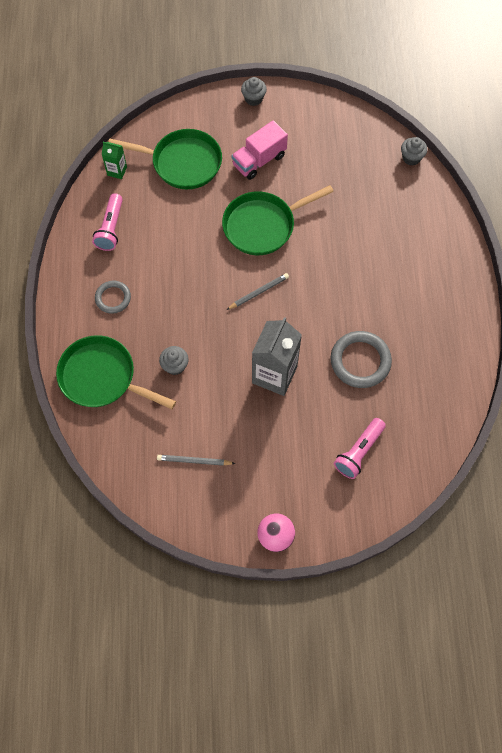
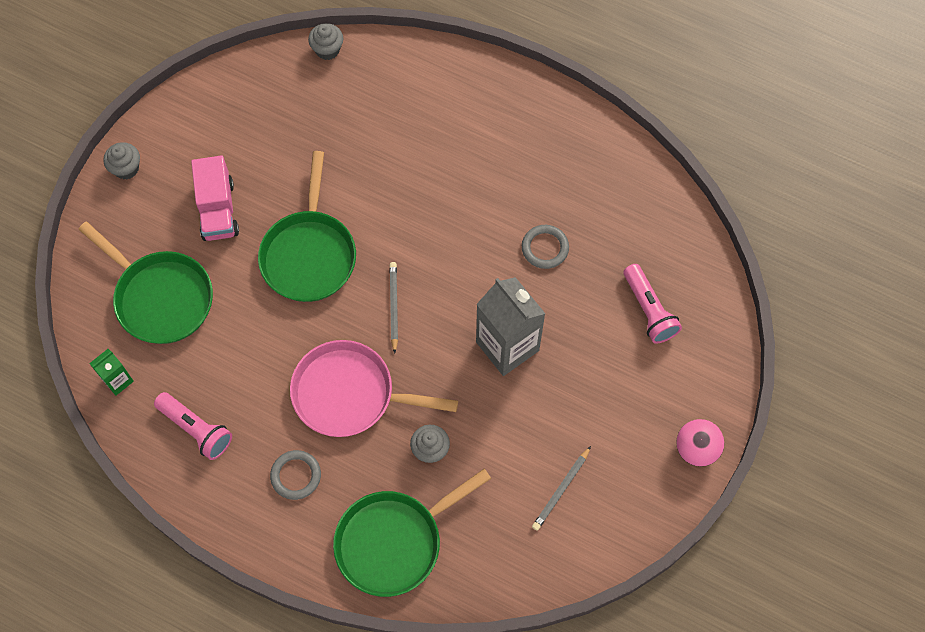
camera: 60 degrees left, 0 degrees up
green pan [108,129,222,190] -> green pan turned 90 degrees clockwise [78,222,213,344]
grey ring [331,331,392,388] -> grey ring [522,225,569,269], size x0.61
none -> pink pan [290,340,458,437]

